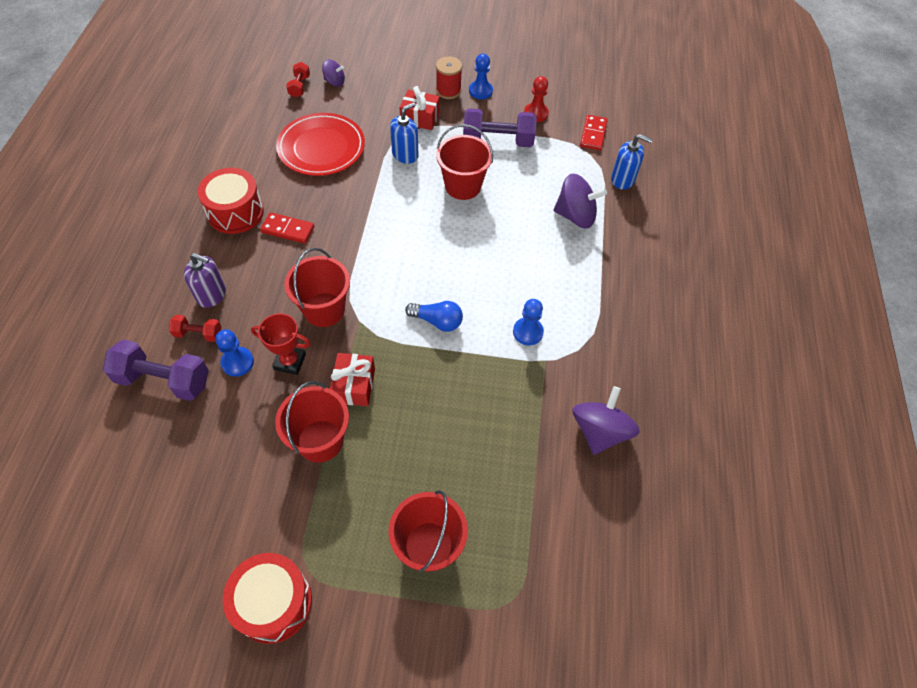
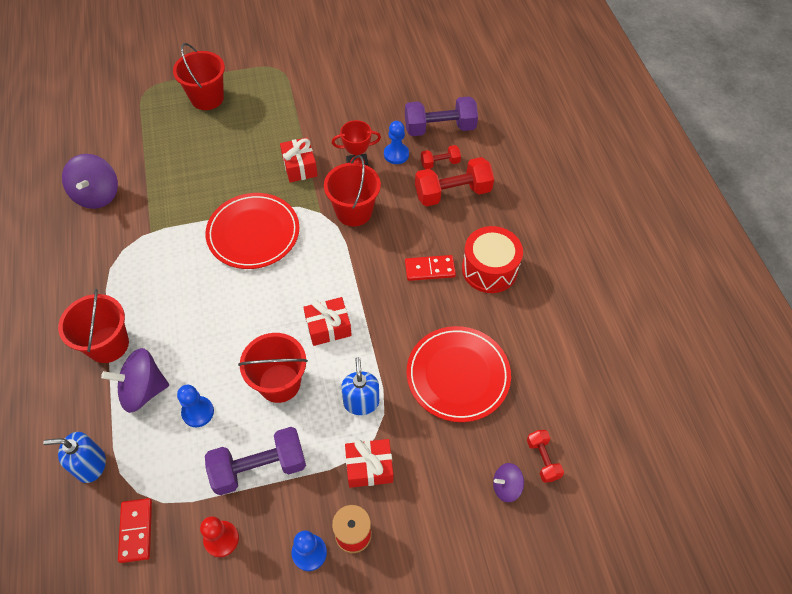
camera: 160 degrees right, 0 degrees up
purple soap dispenser [184,253,226,308] -> red dumbbell [415,157,494,206]
red drum [223,553,312,644] -> none
red bucket [275,381,349,462] -> red bucket moved to [58,289,129,363]
blue soap dispenser [390,102,419,164] -> blue soap dispenser turned 150 degrees clockwise [341,357,379,415]
blue light bulb [405,301,463,332] -> red plate [205,193,299,269]
blue pawn [513,299,544,345] -> blue pawn moved to [177,385,214,427]
none -> red gift [303,297,352,346]

